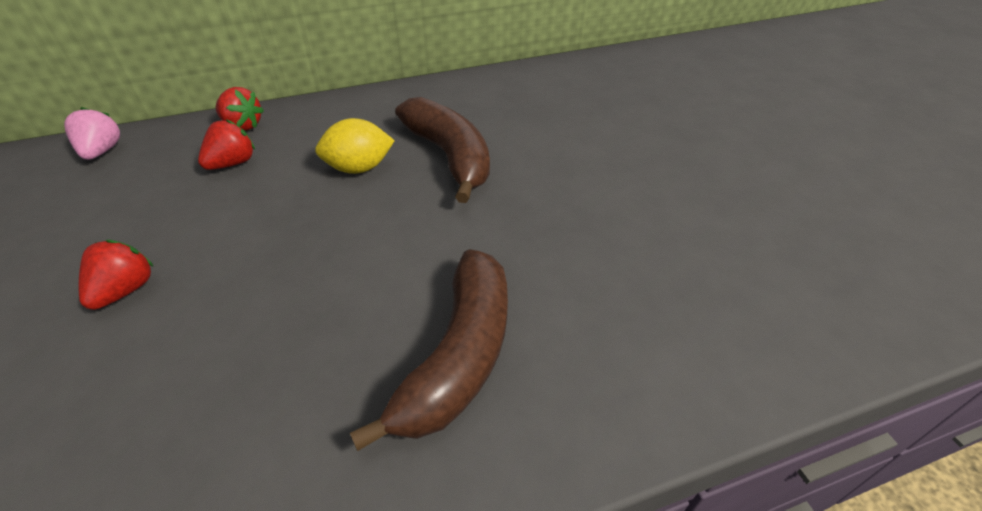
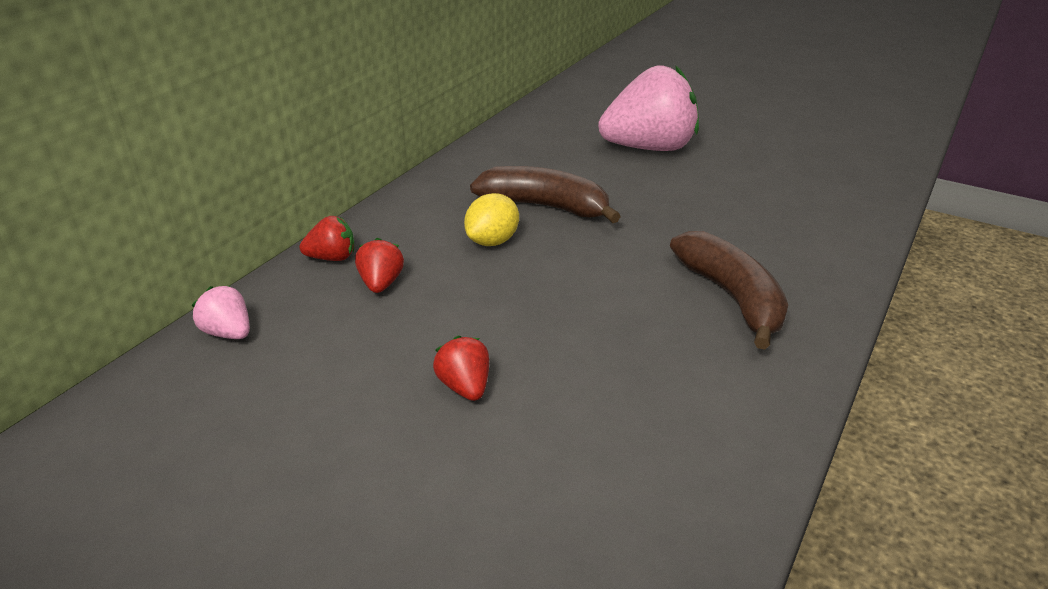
camera: 40 degrees left, 10 degrees down
none -> pink strawberry [598,65,699,151]

